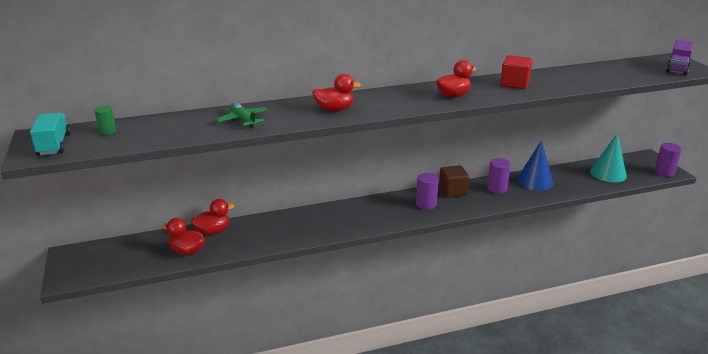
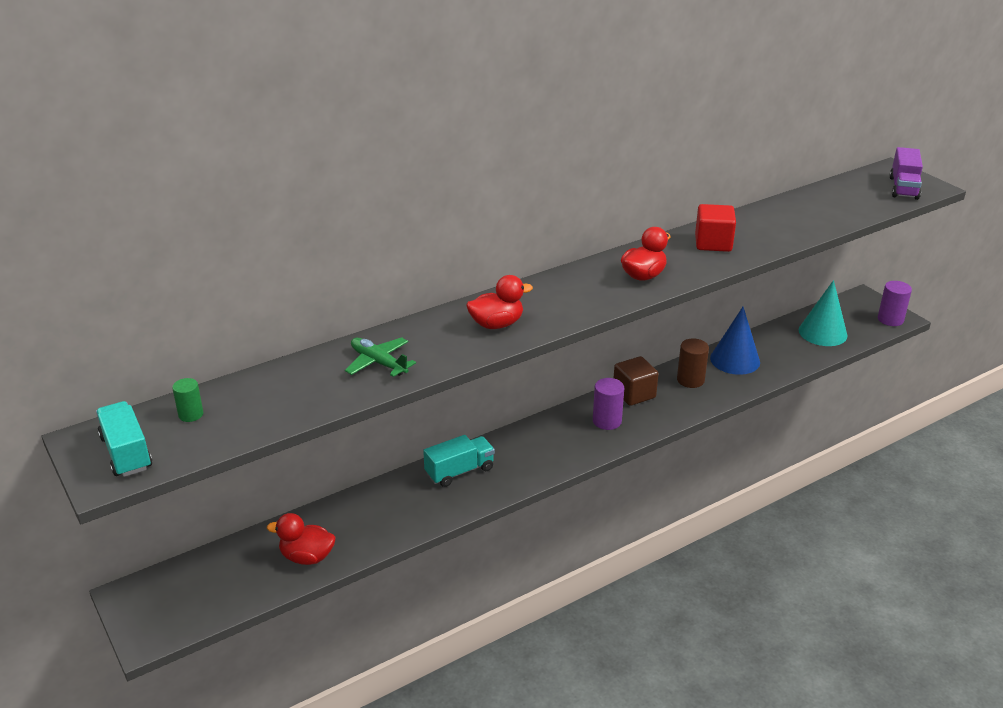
camera: 15 degrees left, 5 degrees up
red duck [191,199,234,235] -> none
purple cylinder [487,158,511,194] -> brown cylinder [677,338,709,388]
none -> turquoise truck [423,435,495,487]

